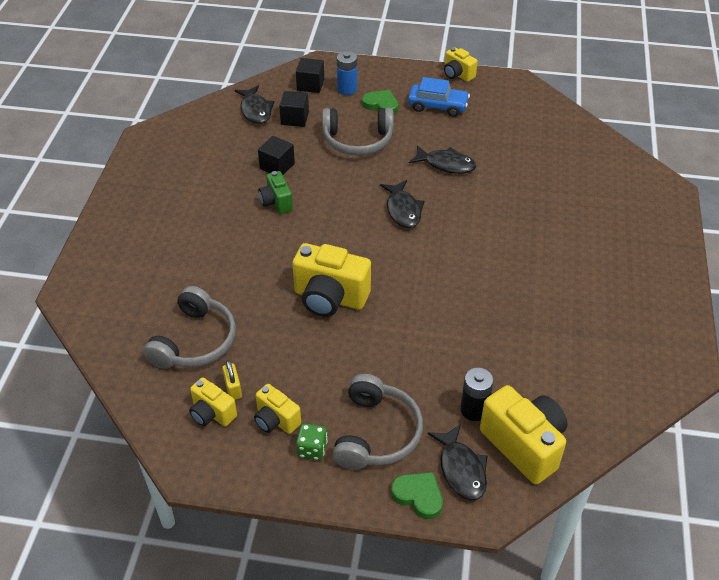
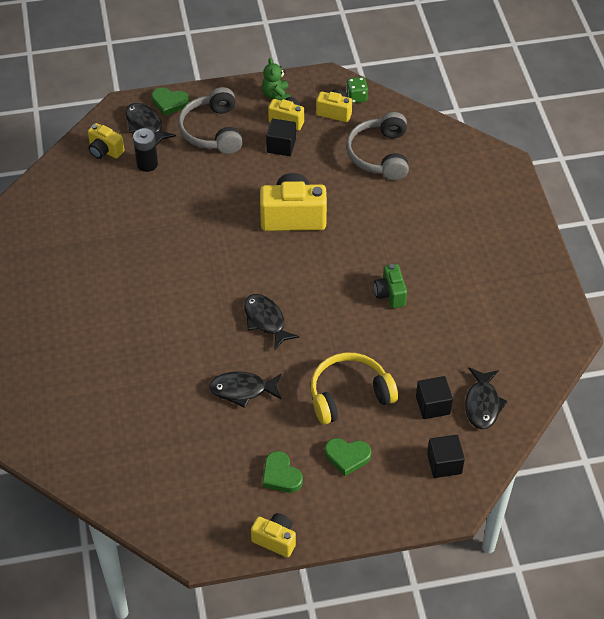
camera: 160 degrees right, 5 degrees up
yellow padlock [222,360,242,400] -> none
black fish [234,85,275,124] -> black fish turned 135 degrees counterclockwise [465,368,508,429]
black cube [258,136,295,175] -> black cube moved to [266,118,296,156]
green camera [259,171,293,214] -> green camera turned 150 degrees counterclockwise [374,264,407,308]
green dice [296,423,328,460] -> green dice moved to [346,77,368,103]
grey headphones [322,108,394,156] -> yellow headphones [311,353,398,425]
blue battery [337,51,357,95] -> none
blue car [408,77,470,117] -> green heart [262,451,303,493]
yellow camera [480,385,568,484] -> yellow camera [88,123,124,159], size x0.56
none -> green teddy bear [262,58,290,100]

